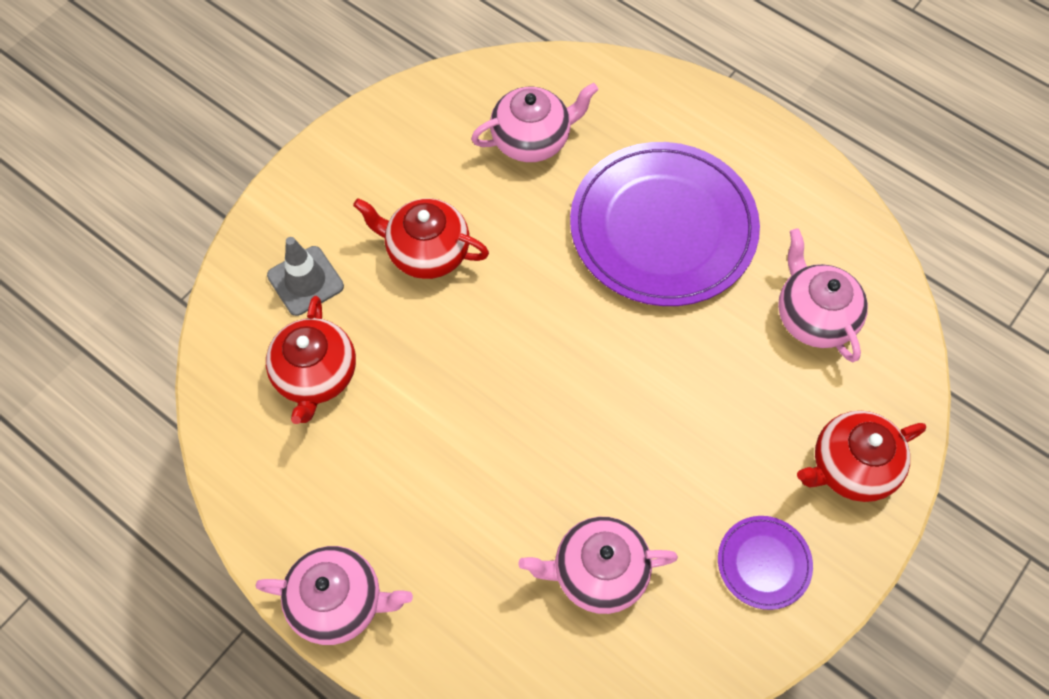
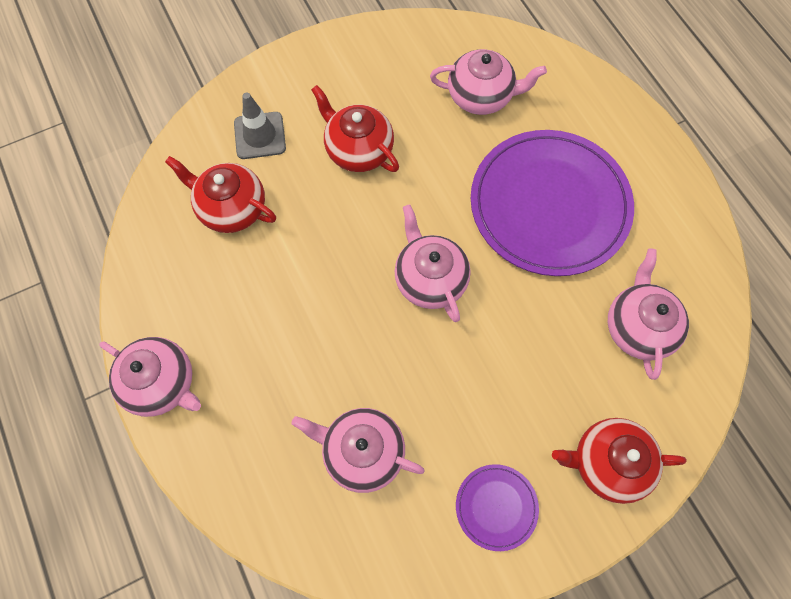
camera: 25 degrees right, 5 degrees up
red teapot [266,296,356,424] -> red teapot turned 90 degrees clockwise [165,156,276,233]
none -> pink teapot [395,204,471,322]

